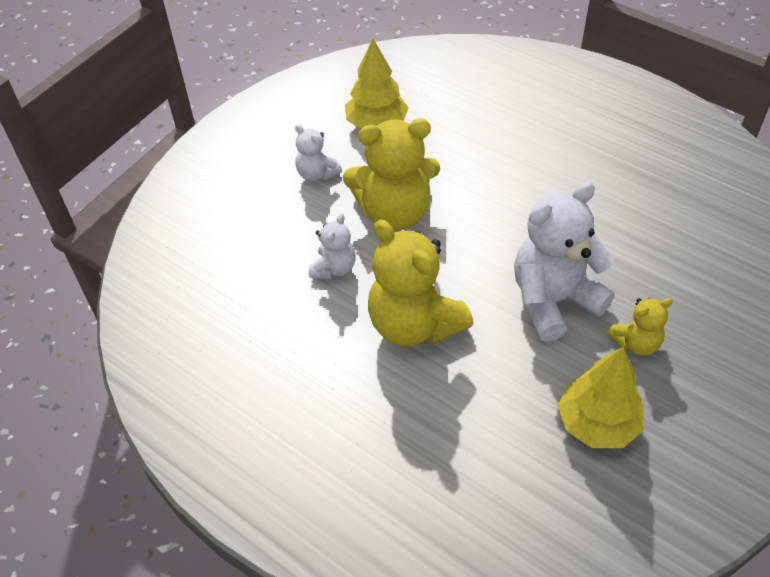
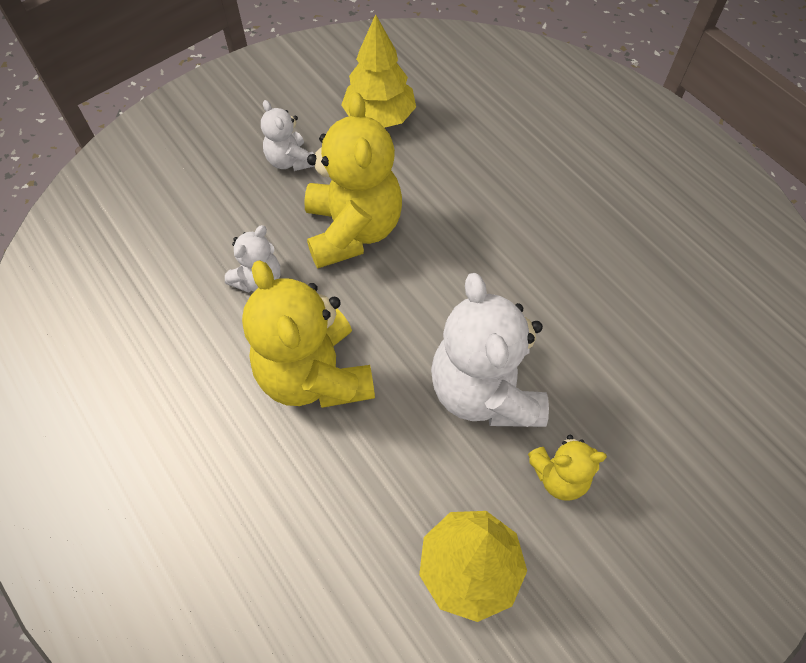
camera: 15 degrees right, 10 degrees up
yellow teddy bear [343,119,440,231] -> yellow teddy bear turned 105 degrees counterclockwise [304,92,402,268]
white teddy bear [514,182,615,342] -> white teddy bear turned 90 degrees counterclockwise [431,273,549,427]

